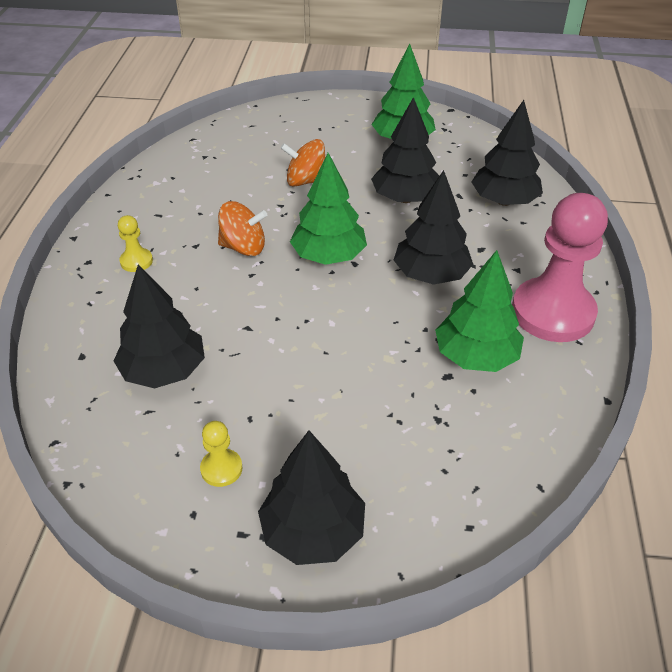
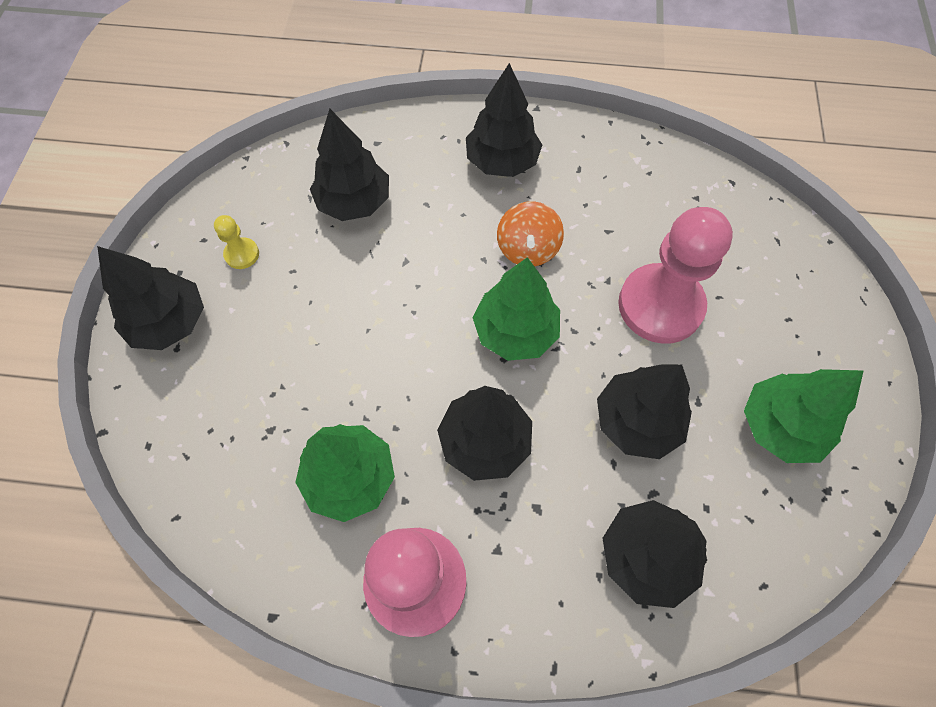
camera: 90 degrees right, 20 degrees up
yellow pawn [118,215,153,272] -> black tree [466,63,542,177]
orange spinning top [281,139,325,187] -> pink pawn [618,207,733,344]

